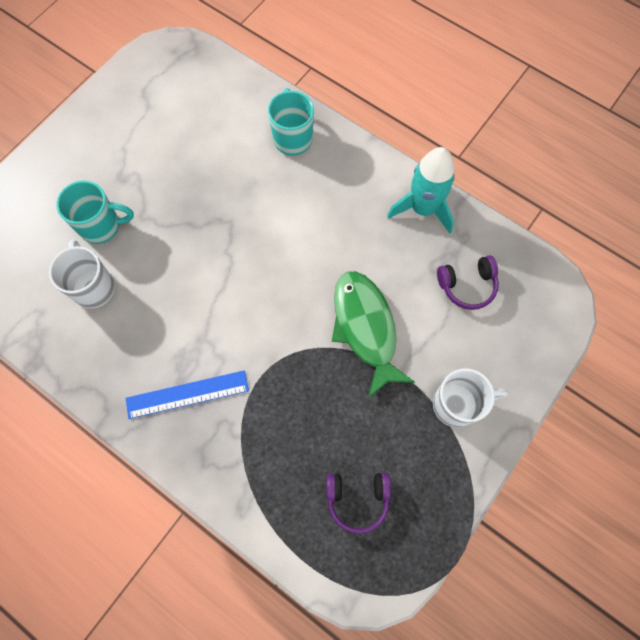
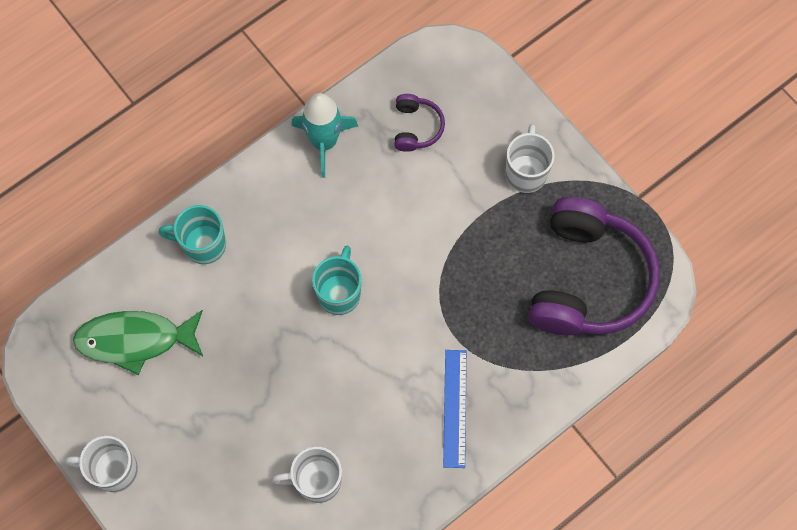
camera: 75 degrees left, 0 degrees up
turquoise mug [56,180,134,244] -> turquoise mug moved to [312,246,362,315]
purple headphones [326,473,391,534] -> purple headphones [528,197,660,335], size x2.29
green fish [332,271,415,398] -> green fish moved to [73,310,203,375]
none -> white mug [65,436,138,492]

